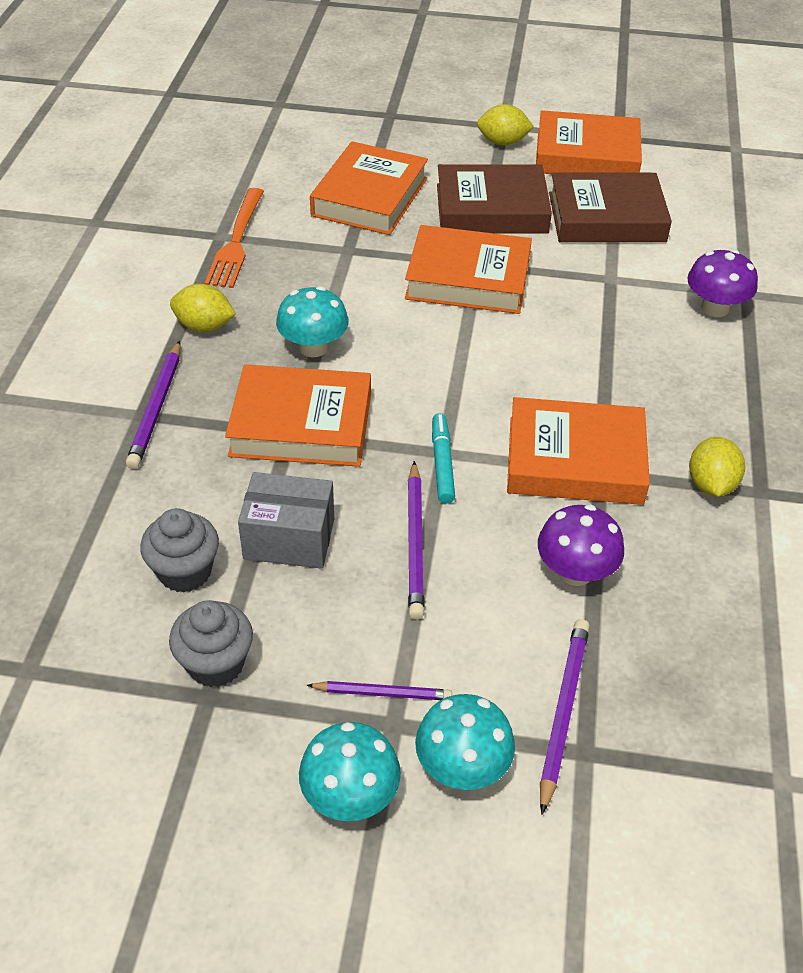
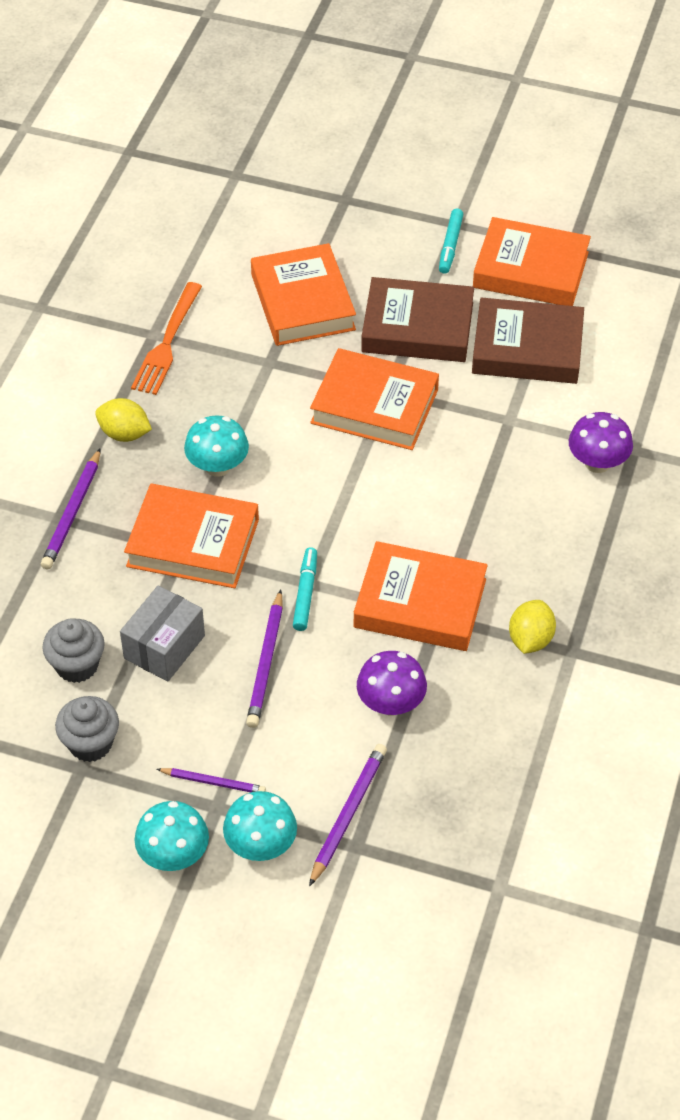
camera: 10 degrees right, 5 degrees up
grey box [238,472,334,569] -> grey box turned 75 degrees counterclockwise [120,586,205,682]
orange book [310,141,428,235] -> orange book turned 45 degrees counterclockwise [251,243,356,346]
yellow lemon [477,104,534,146] -> turquoise marker [439,209,463,274]

